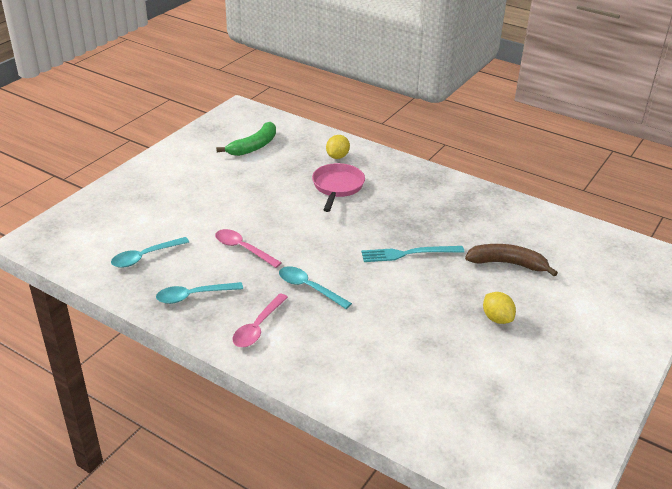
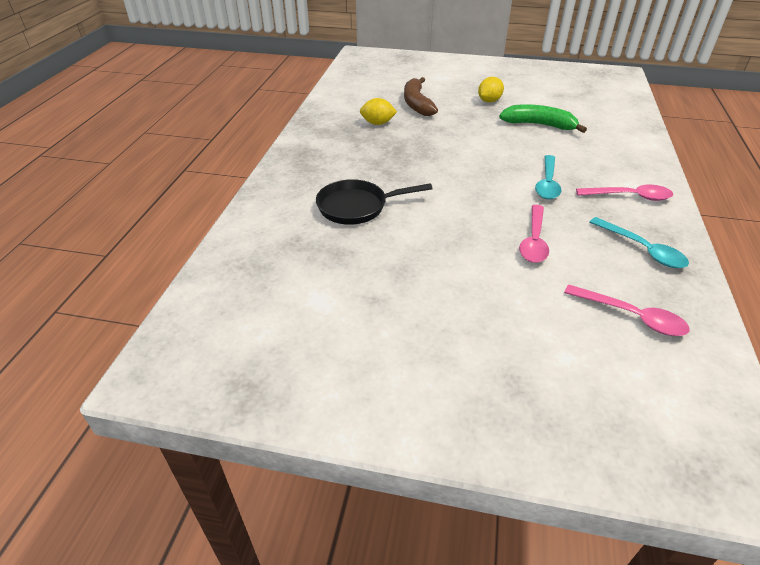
camera: 110 degrees left, 5 degrees up
turquoise spoon [111,237,189,268] -> pink spoon [564,285,690,336]
green banana [216,122,276,156] -> green banana moved to [499,104,587,133]
pink pan [312,163,365,212] -> black pan [316,179,433,225]
yellow lemon [326,135,350,159] -> yellow lemon moved to [360,98,397,125]
turquoise fork [361,246,464,262] -> none

